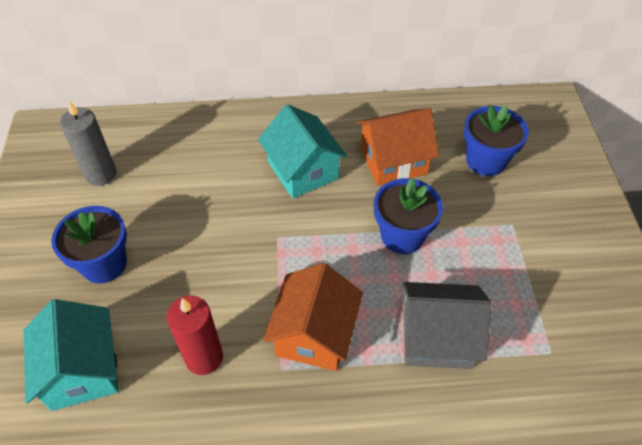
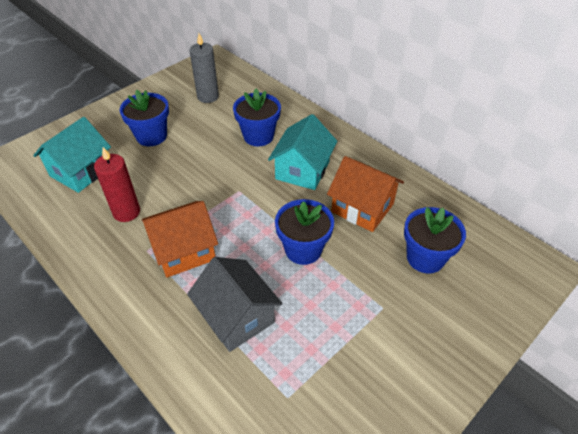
camera: 50 degrees right, 5 degrees down
none -> blue flower pot [233,89,281,146]

